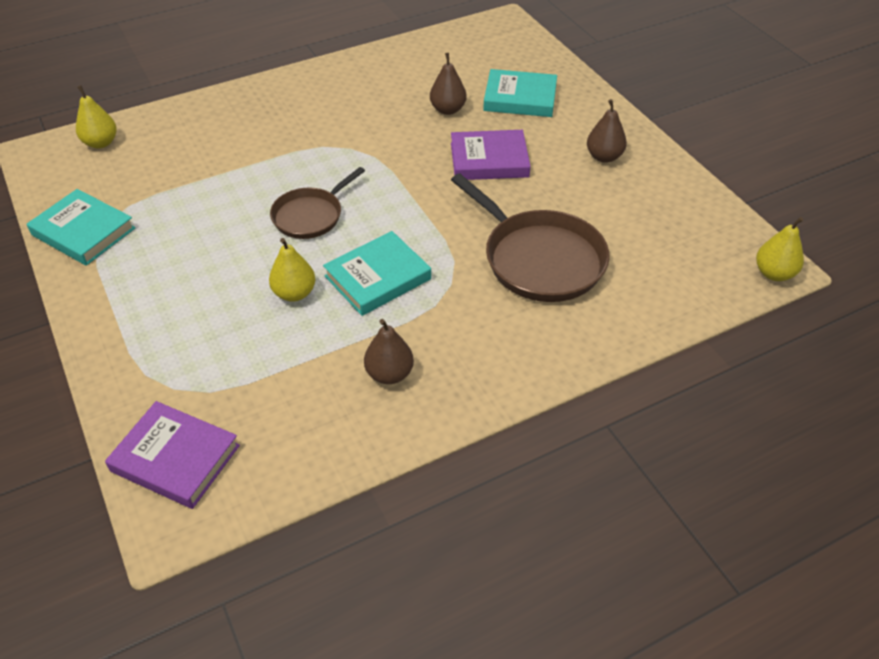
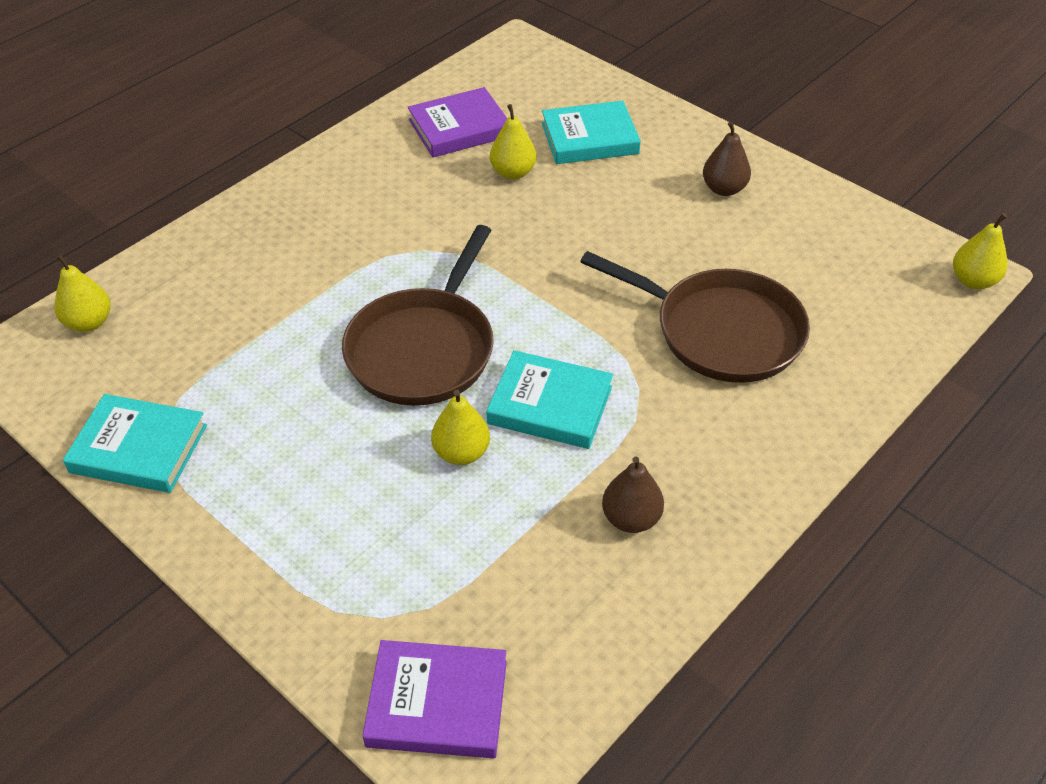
camera: 20 degrees left, 0 degrees up
brown pan [270,167,365,239] -> brown pan [342,225,494,406], size x1.64
turquoise book [323,231,431,316] -> turquoise book turned 75 degrees clockwise [486,350,613,449]
brown pear [430,53,467,115] -> yellow pear [490,104,537,179]
purple book [451,130,531,180] -> purple book moved to [408,87,507,157]

